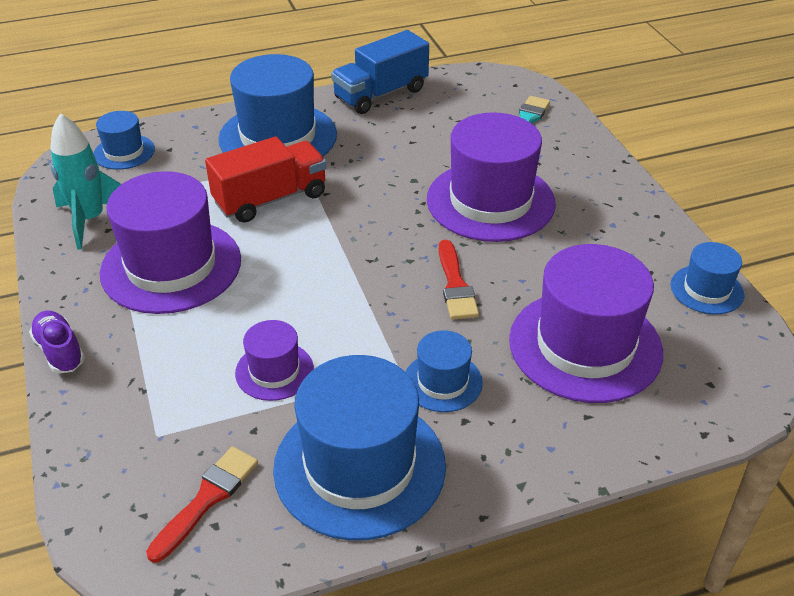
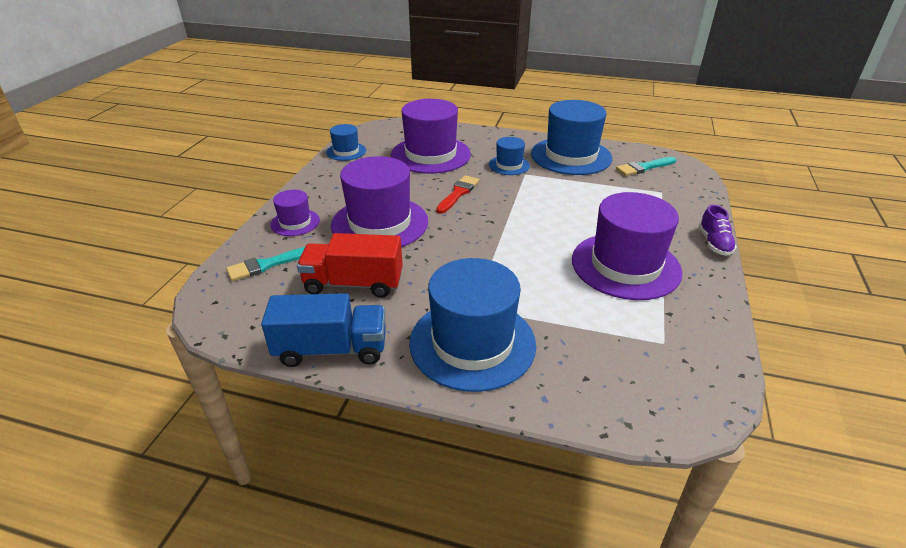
camera: 145 degrees left, 5 degrees down
turquoise rocket [50,113,121,250] -> none
blue hat [93,111,155,170] -> none
red brush [146,446,258,563] -> turquoise brush [616,157,676,176]
red truck [205,137,327,223] -> red truck moved to [297,233,403,298]
purple hat [235,320,314,401] -> purple hat moved to [270,190,320,236]

